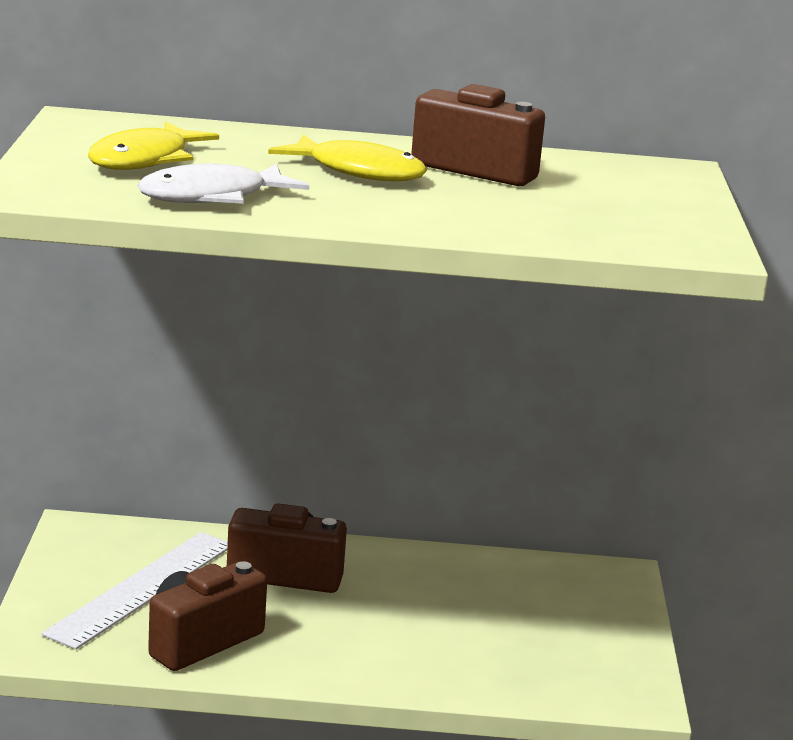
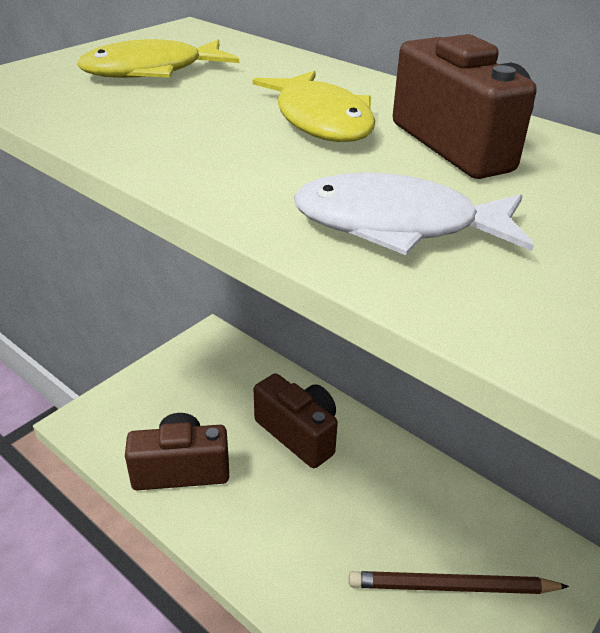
camera: 40 degrees right, 15 degrees up
white ruler [41,532,228,650] -> none
white fish [138,163,309,204] -> white fish moved to [294,172,534,255]
none -> brown pencil [349,571,569,594]

